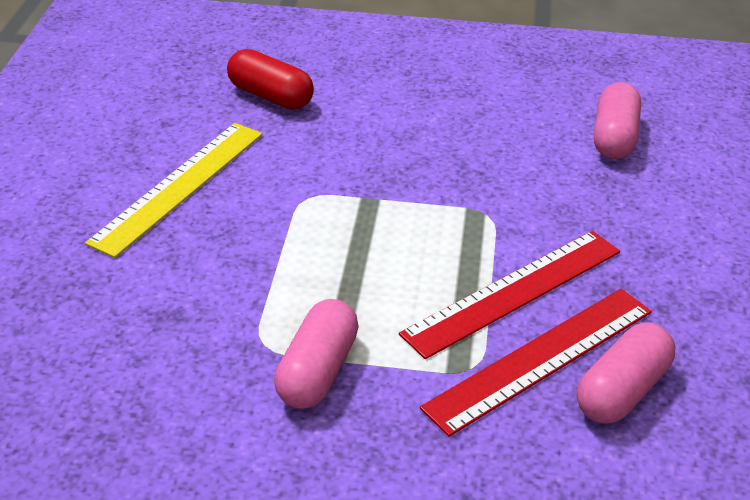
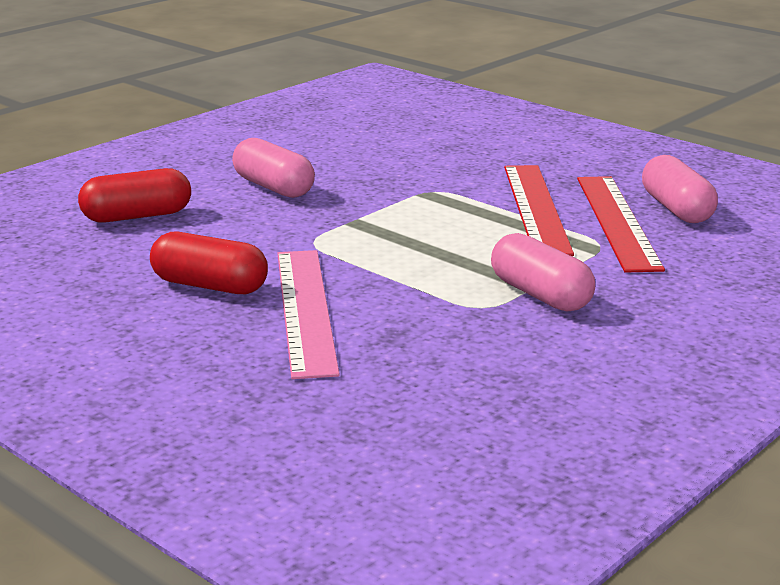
camera: 55 degrees left, 15 degrees down
yellow ruler [85,123,263,258] -> red capsule [150,232,268,294]
pink capsule [594,82,641,159] -> pink capsule moved to [232,138,315,198]
none -> pink ruler [277,250,340,379]

